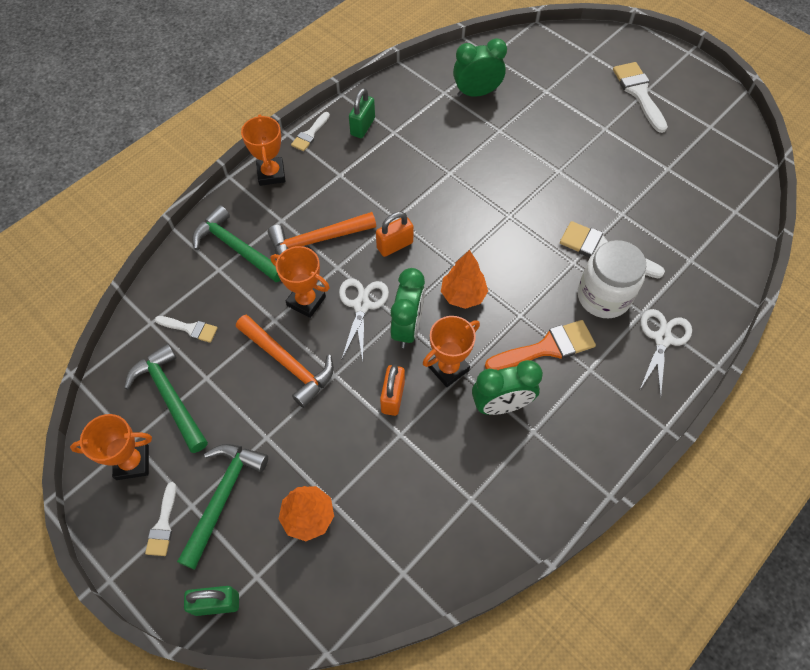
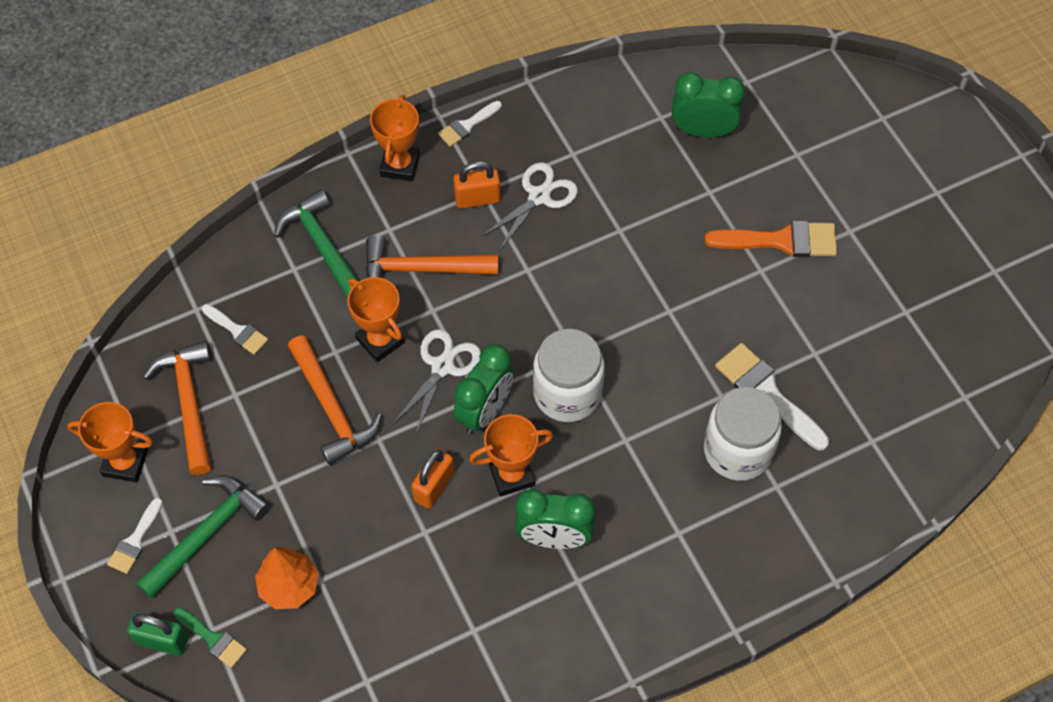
camera: 20 degrees right, 0 degrees up
green hammer [124,343,208,453] -> orange hammer [143,341,211,475]
green padlock [349,88,375,138] -> none
orange padlock [376,212,414,257] -> orange padlock moved to [454,161,500,209]
orange tree [441,250,488,309] -> white jar [533,329,605,422]
orange brush [485,320,596,370] -> orange brush moved to [705,221,837,257]
white brush [613,62,668,133] -> none
white scissors [639,309,692,399] -> white scissors moved to [481,162,578,251]
none -> green brush [174,607,247,668]

